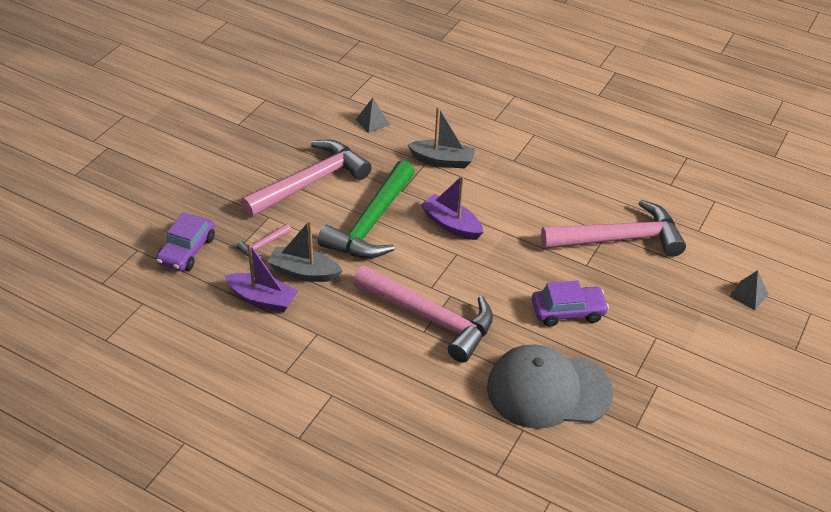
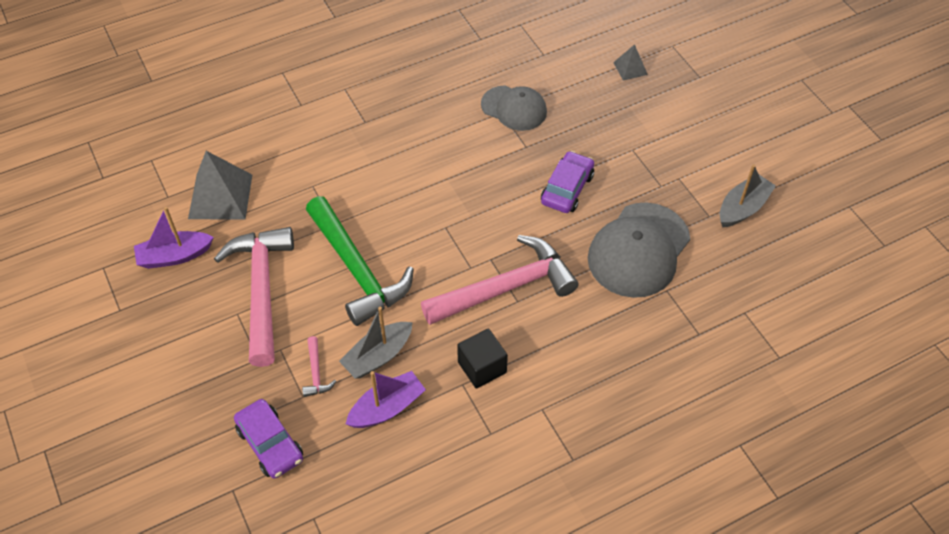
camera: 55 degrees left, 10 degrees up
grey pyramid [356,98,390,133] -> grey pyramid [188,151,252,220], size x1.96
grey boat [407,107,475,168] -> grey boat moved to [720,164,776,227]
purple boat [421,175,483,240] -> purple boat moved to [134,207,214,269]
pink hammer [541,200,686,257] -> grey cap [481,85,547,131]
none -> black cube [457,329,508,389]

